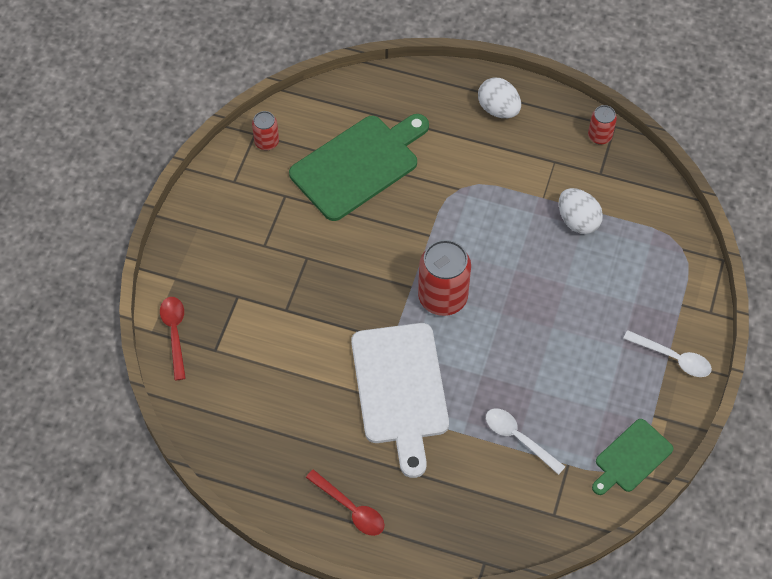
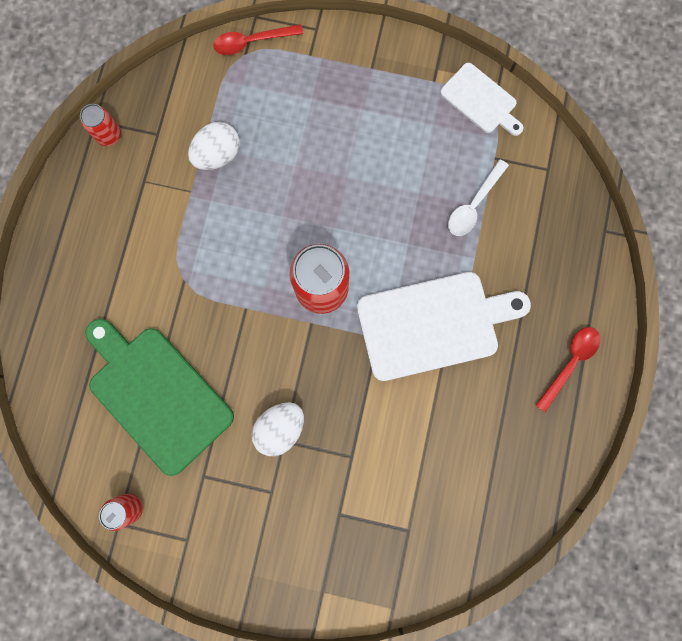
camera: 95 degrees left, 20 degrees up
red spoon [160,297,186,380] -> red spoon moved to [213,24,303,55]
white egg [478,77,521,118] -> white egg moved to [252,402,304,456]
green cutting board [592,419,673,495] -> white cutting board [440,63,524,136]
white spoon [623,330,712,377] -> none

